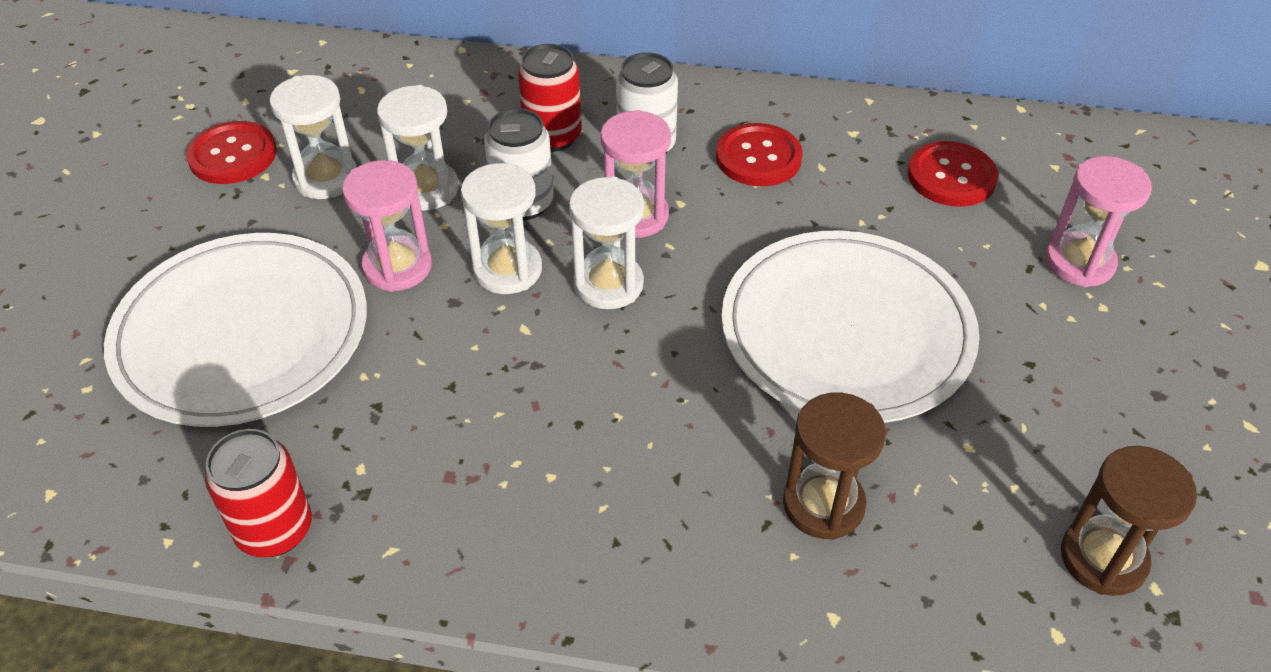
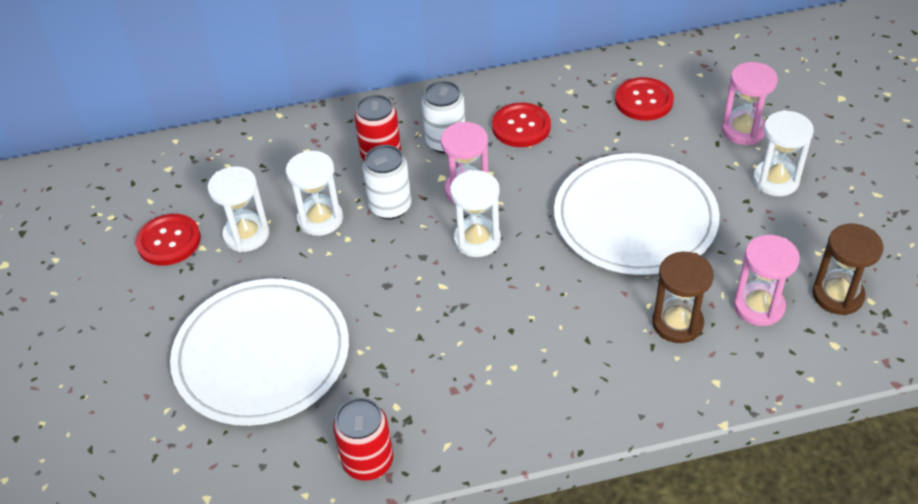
camera: 20 degrees left, 0 degrees up
pink hourglass [342,160,432,292] -> pink hourglass moved to [733,235,800,326]
white hourglass [461,163,542,294] -> white hourglass moved to [753,110,814,196]

